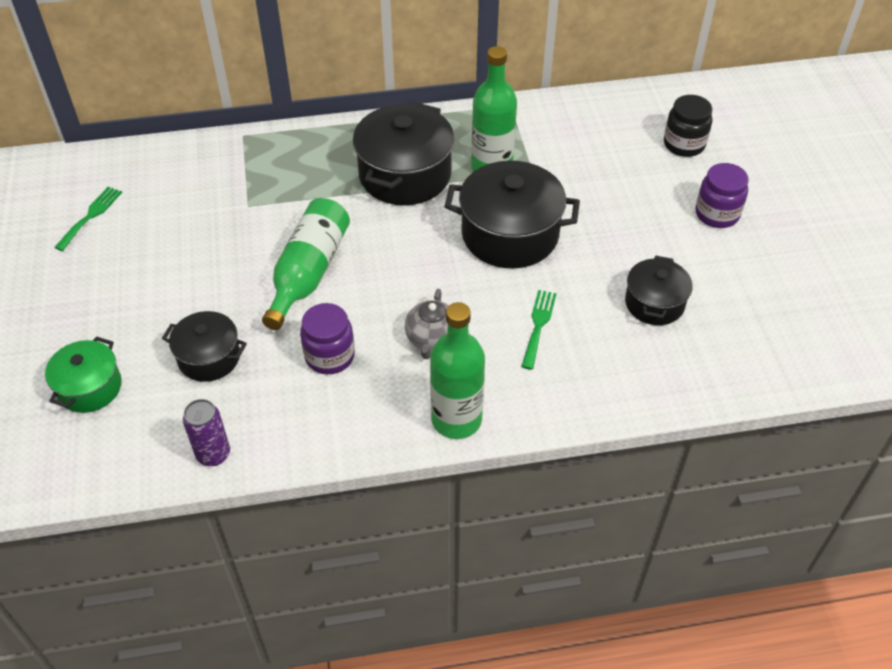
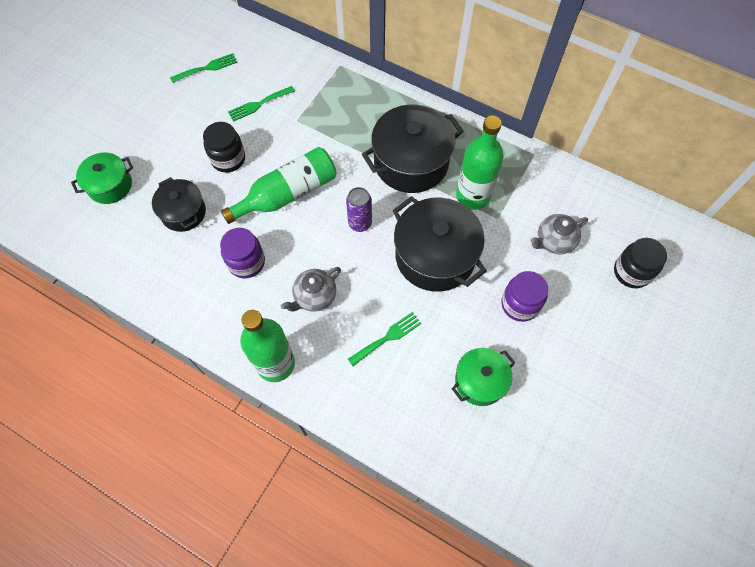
camera: 40 degrees right, 15 degrees up
purple can [183,399,230,466] -> purple can moved to [346,187,372,232]
black pot [625,256,693,325] -> green pot [452,348,515,406]
purple jar [695,163,749,228] -> purple jar moved to [501,271,548,322]
none -> black jar [203,122,245,173]
none -> green fork [228,86,295,122]
none -> grey teapot [530,214,588,254]

